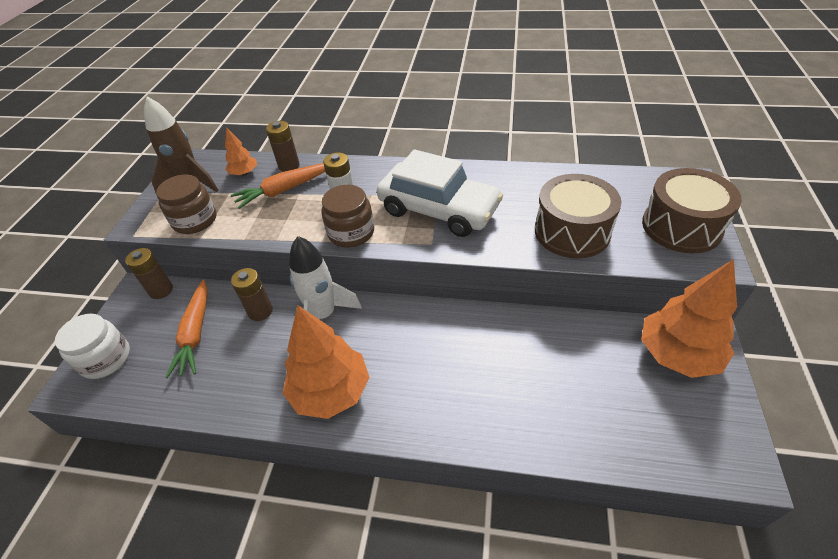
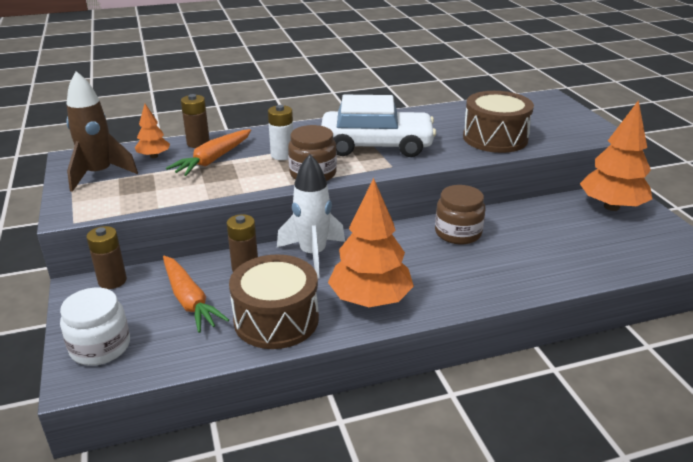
camera: 30 degrees left, 15 degrees down
brown jar [156,174,216,234] -> brown jar moved to [435,185,485,245]
brown drum [642,168,742,253] -> brown drum moved to [229,254,319,349]

